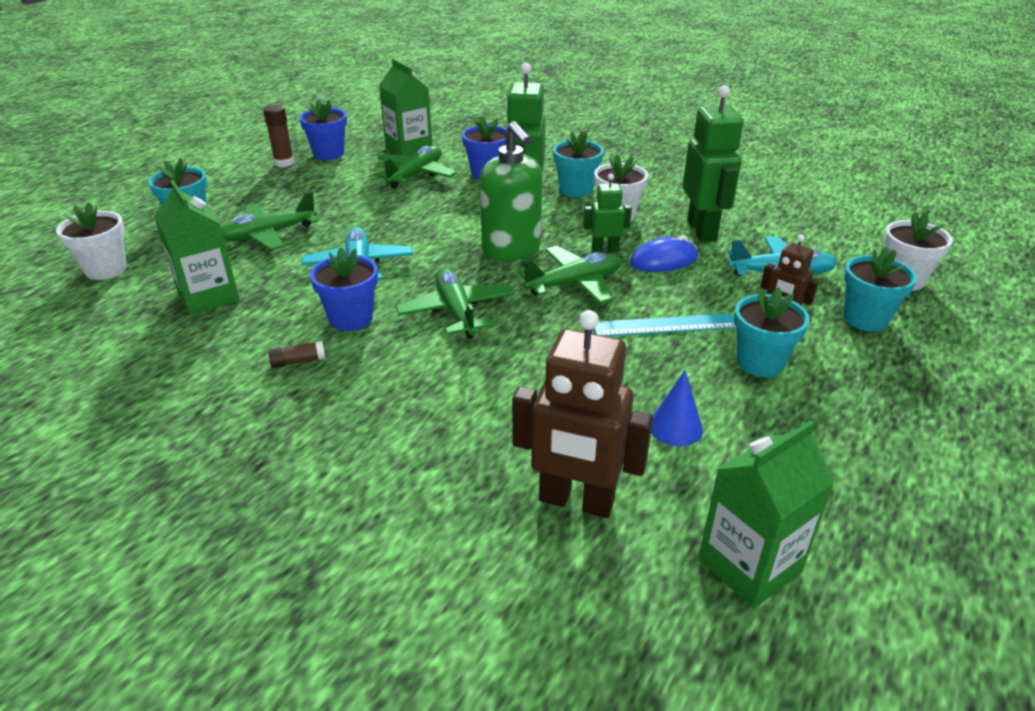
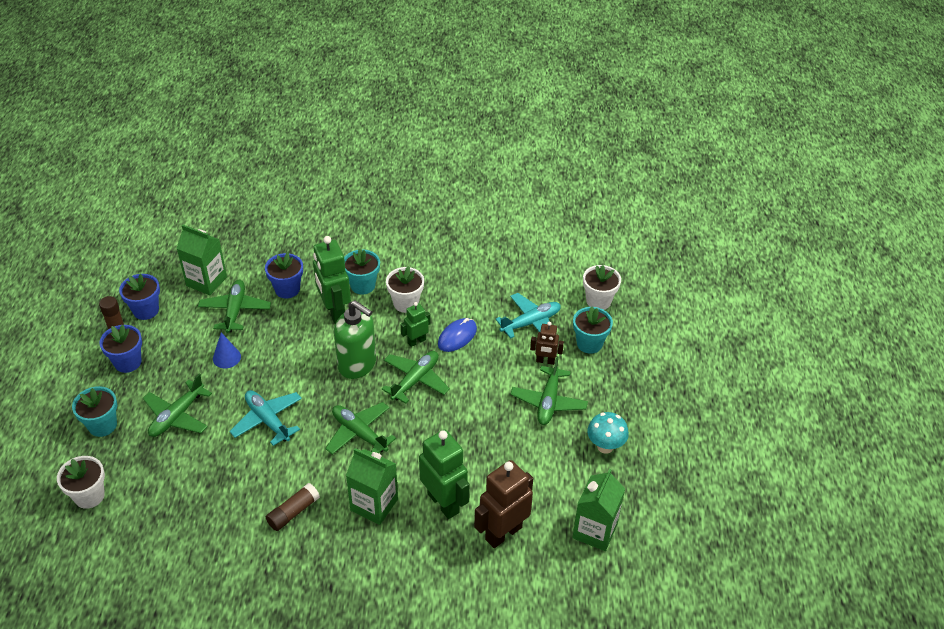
camera: 30 degrees left, 10 degrees up
green carton [154,180,240,315] -> green carton moved to [346,448,398,525]
brown glue stick [268,341,326,368] -> brown glue stick [266,483,320,531], size x1.61
blue flower pot [310,247,378,331] -> blue flower pot moved to [99,324,142,373]
brown robot [512,310,653,518] -> brown robot turned 150 degrees clockwise [474,460,533,548]
turquoise ruler [594,313,736,336] -> none
blue cone [651,370,703,446] -> blue cone moved to [213,332,241,368]
green robot [683,85,743,242] -> green robot moved to [419,430,469,519]
turquoise flower pot [734,287,810,377] -> green plane [510,356,588,425]
none -> turquoise mushroom [587,412,629,454]

